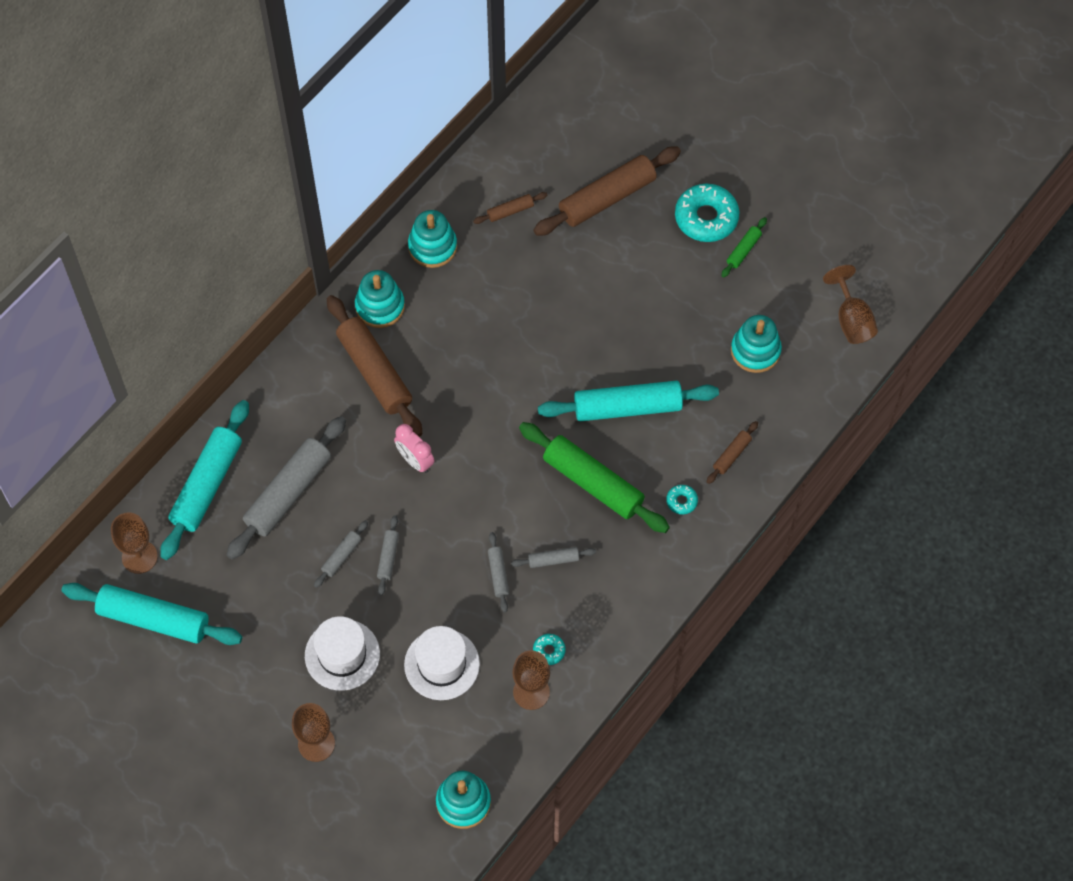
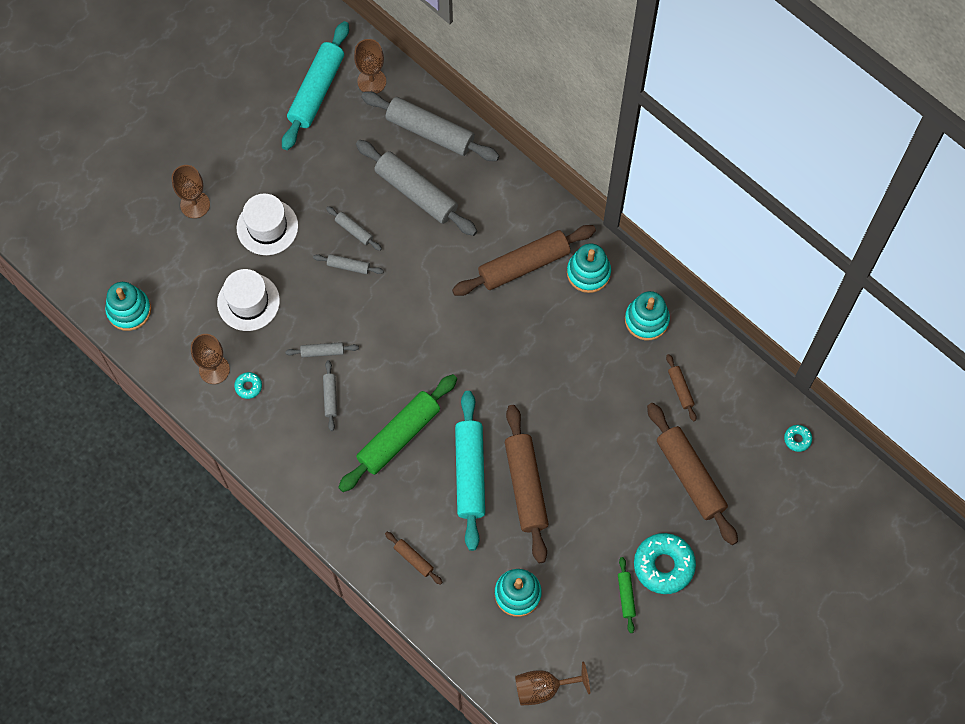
camera: 95 degrees right, 5 degrees up
turquoise rolling pin [160,400,249,560] -> grey rolling pin [361,91,500,161]
pink clock [394,424,434,473] -> none
turquoise donut [666,485,698,515] -> turquoise donut moved to [784,425,812,452]
green rolling pin [721,217,767,277] -> green rolling pin turned 45 degrees clockwise [618,557,636,633]
none -> brown rolling pin [505,405,548,563]

